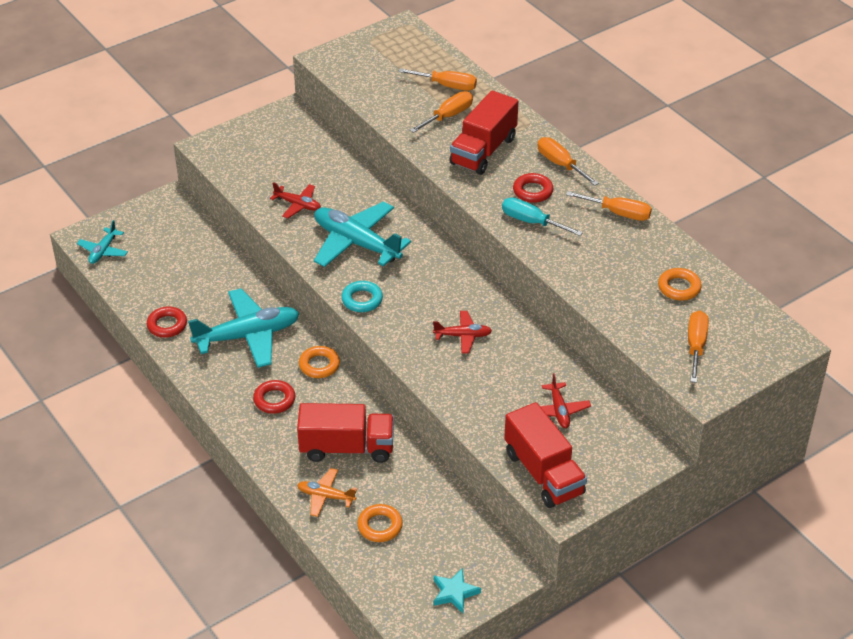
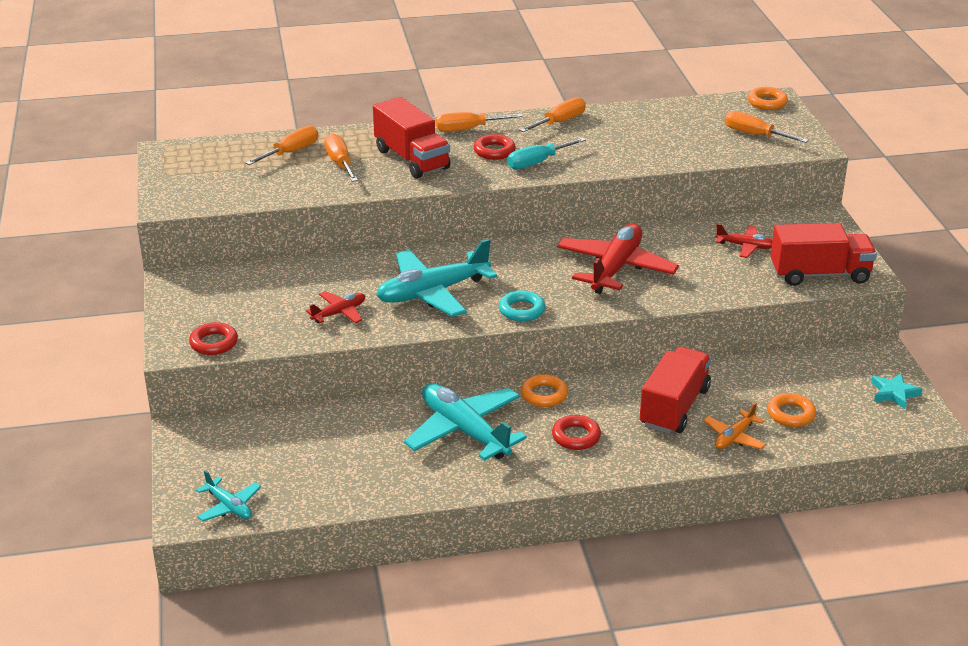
camera: 65 degrees left, 10 degrees down
red ring [147,307,187,338] -> red ring moved to [189,322,238,355]
turquoise plane [188,288,300,368] -> turquoise plane turned 45 degrees counterclockwise [404,383,527,461]
red plane [433,311,492,353] -> red plane [557,223,679,294], size x1.98
orange ring [658,268,702,301] -> orange ring moved to [748,87,788,110]

